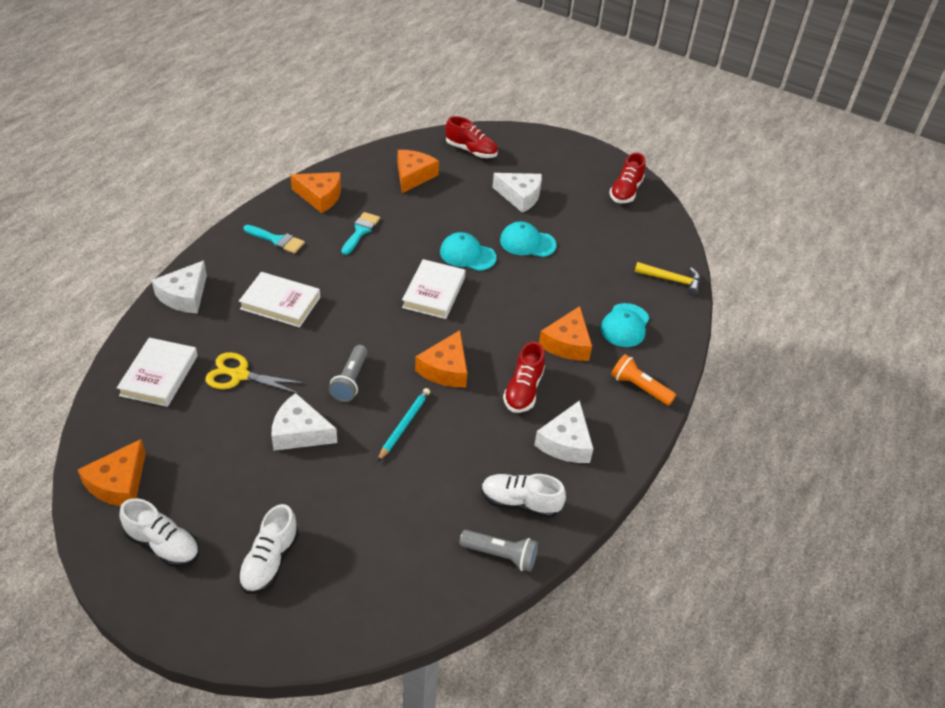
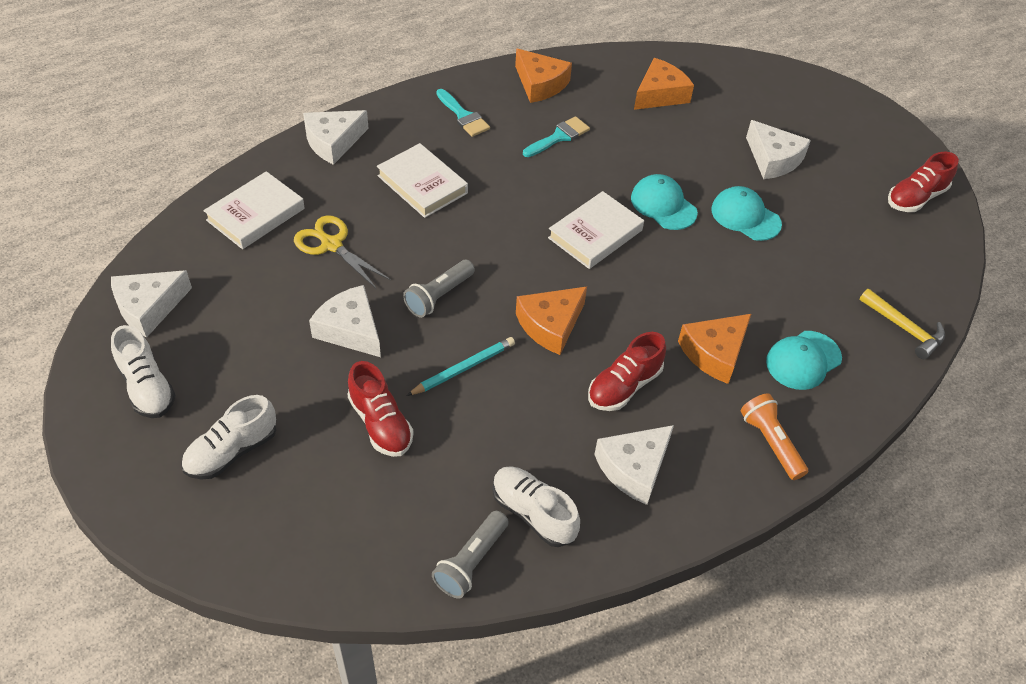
camera: 30 degrees right, 5 degrees up
orange cheese [78,439,146,507] -> white cheese [111,270,192,338]
red shoe [445,116,498,158] -> red shoe moved to [347,361,413,457]
grey flashlight [459,530,538,572] -> grey flashlight turned 75 degrees clockwise [432,511,509,599]

